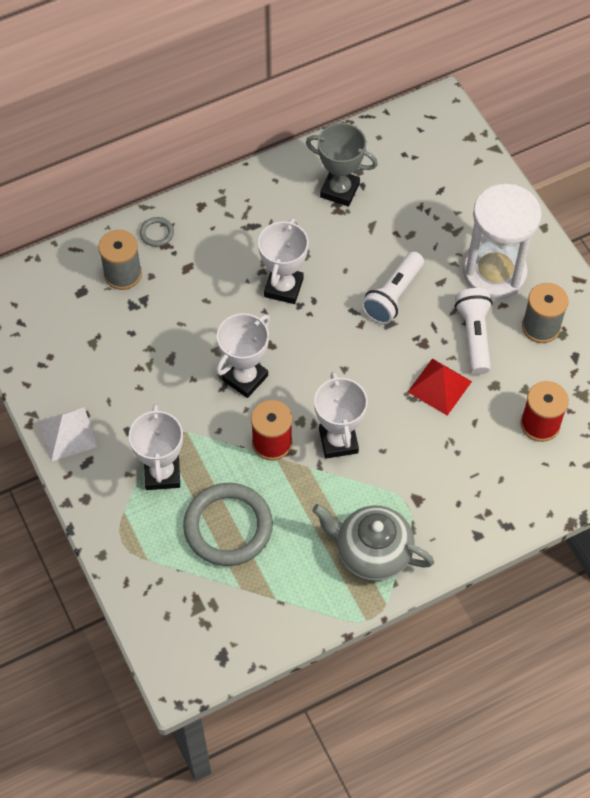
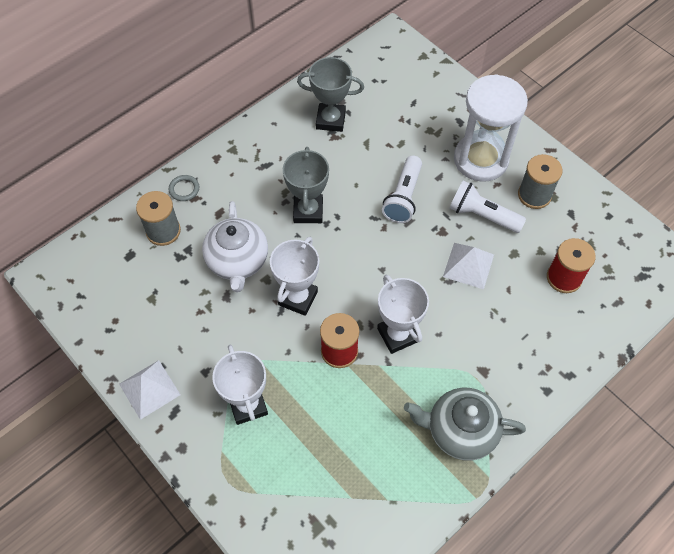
camera: 15 degrees left, 0 degrees up
grey ring [183,483,273,566] -> none
white trophy [258,218,309,304] -> grey trophy [283,147,329,223]
red pyramid [408,358,472,416] -> white pyramid [443,243,494,289]
white flashlight [455,288,492,374] -> white flashlight turned 45 degrees counterclockwise [450,180,526,233]
none -> white teapot [202,201,268,292]

